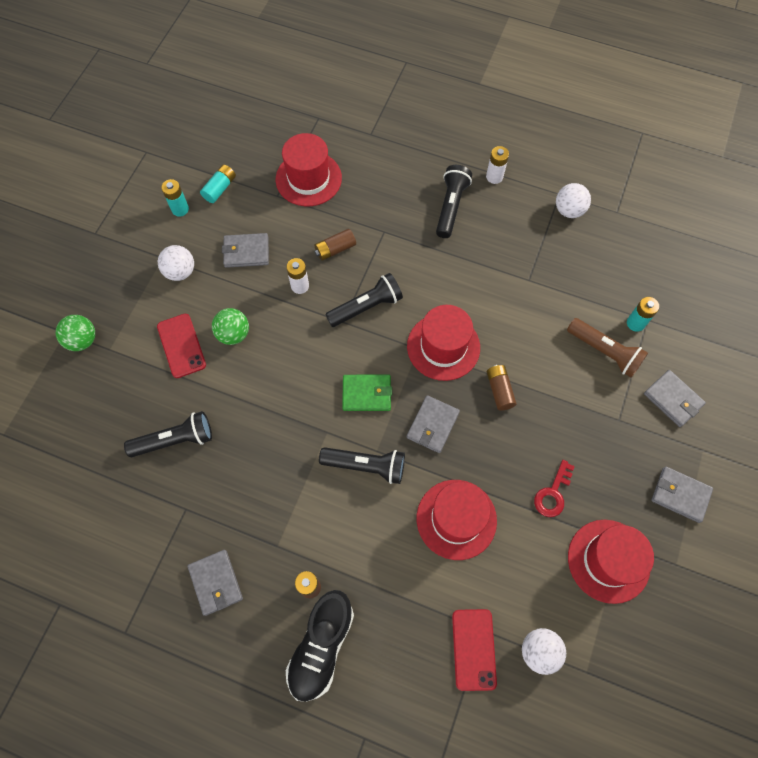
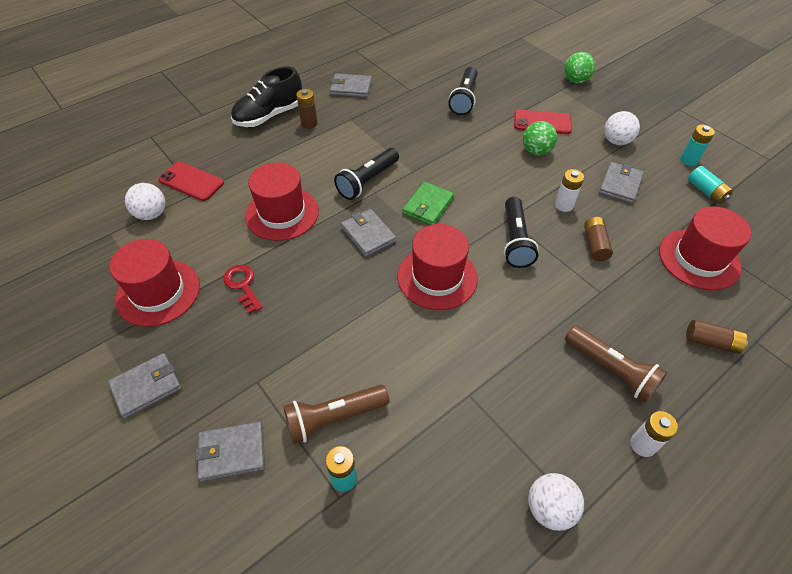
camera: 120 degrees right, 15 degrees down
black shoe [286,590,354,702] -> black shoe turned 90 degrees counterclockwise [231,66,302,127]
black flashlight [436,165,472,238] -> brown flashlight [565,325,668,403]
brown battery [487,365,517,410] -> brown battery moved to [686,320,748,354]

